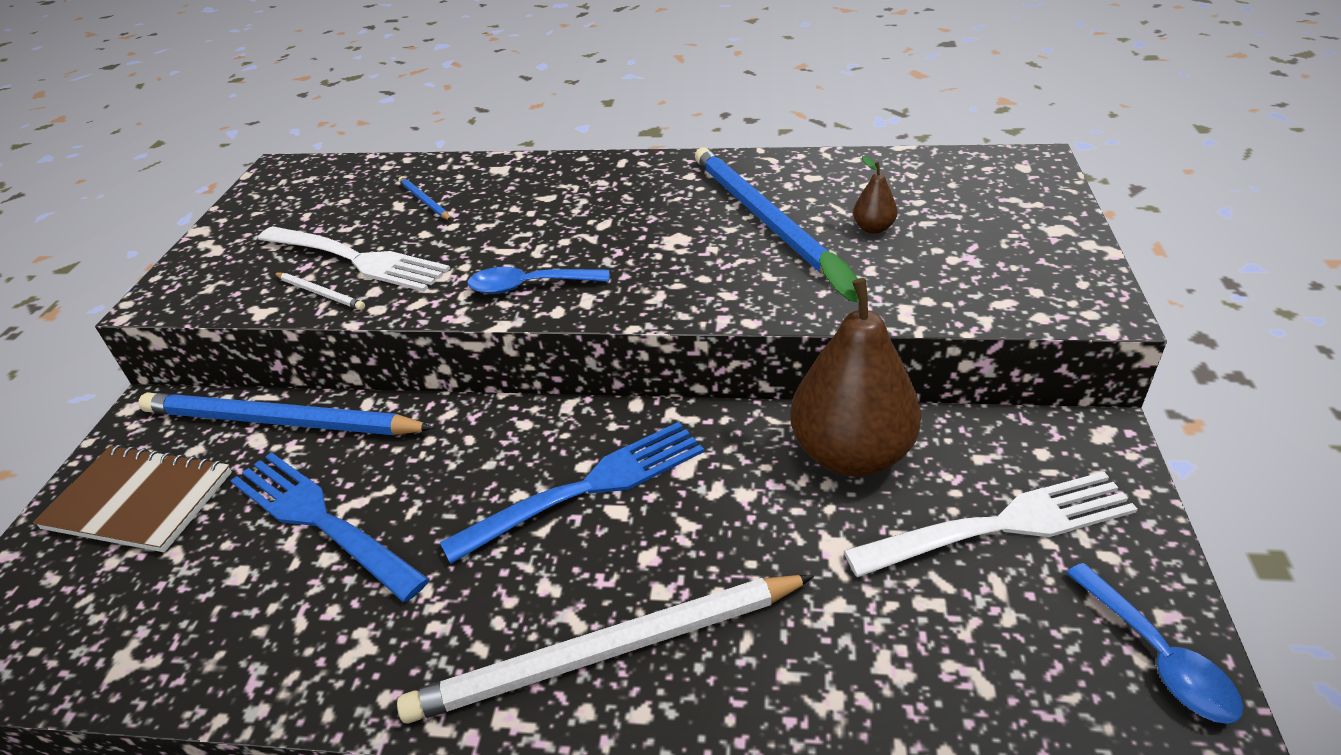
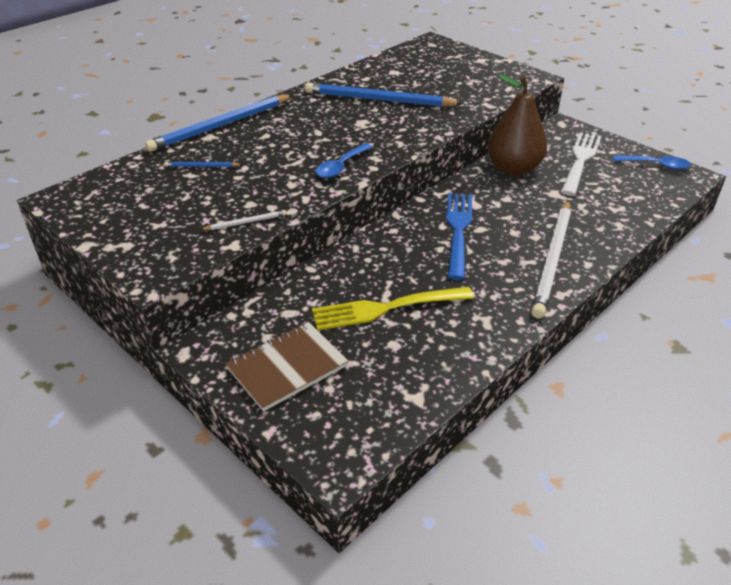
camera: 55 degrees left, 0 degrees up
blue pencil [138,393,434,435] -> blue pencil moved to [145,94,293,152]
blue fork [230,452,429,602] -> yellow fork [312,287,474,330]
white fork [258,226,450,292] -> none
brown pear [853,156,897,234] -> none

